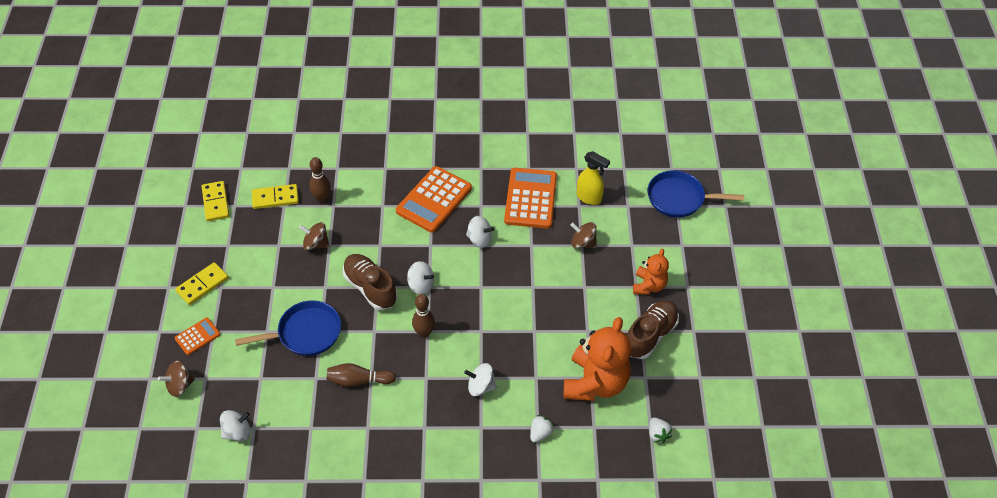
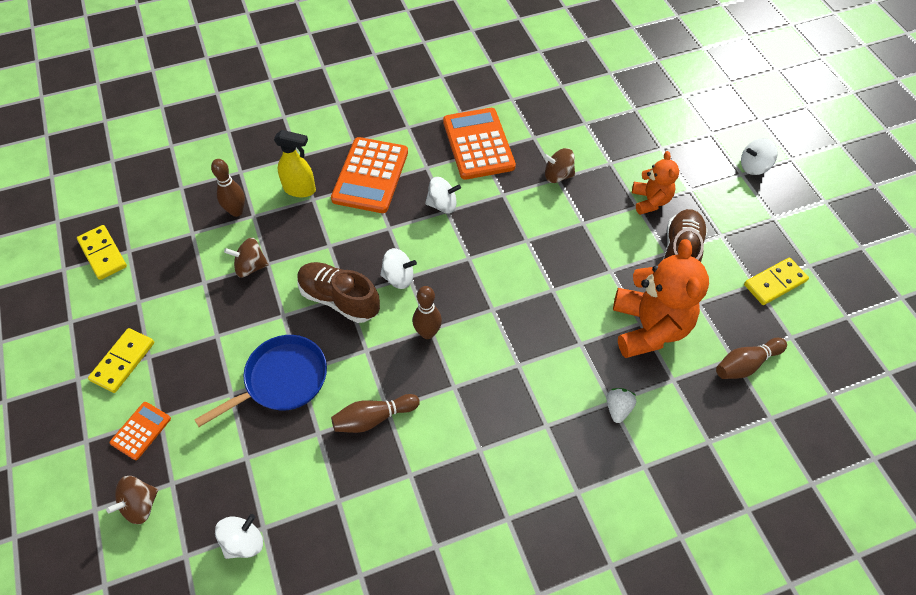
camera: 20 degrees left, 5 degrees up
yellow domino [252,184,299,209] -> yellow domino moved to [744,258,809,305]
white spinning top [464,363,497,396] -> white spinning top moved to [741,138,778,175]
yellow spray bottle [577,151,610,205] -> yellow spray bottle moved to [274,130,316,197]
blue pan [648,170,744,218] -> none
white strawberry [649,418,672,443] -> brown bowling pin [716,338,787,379]

